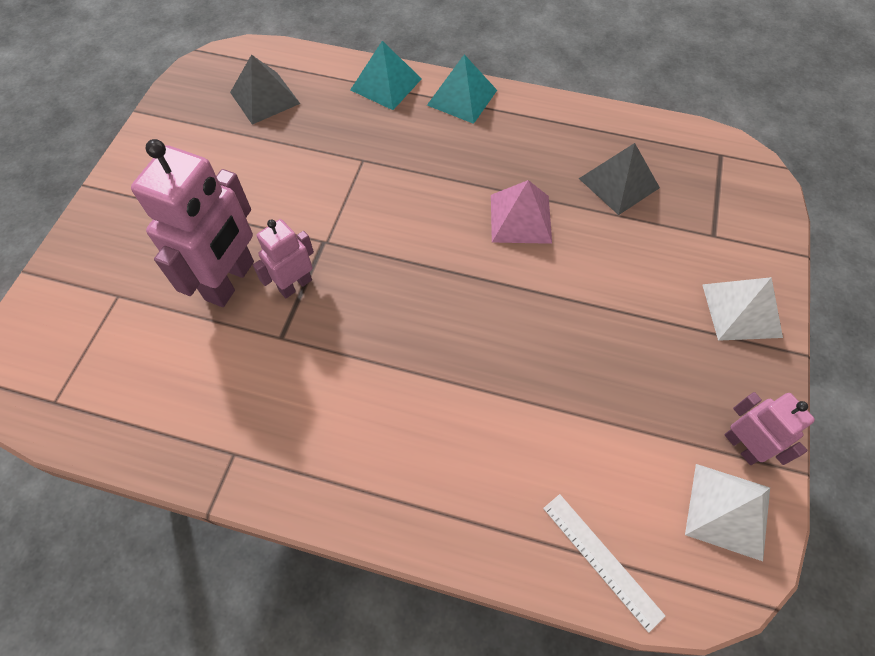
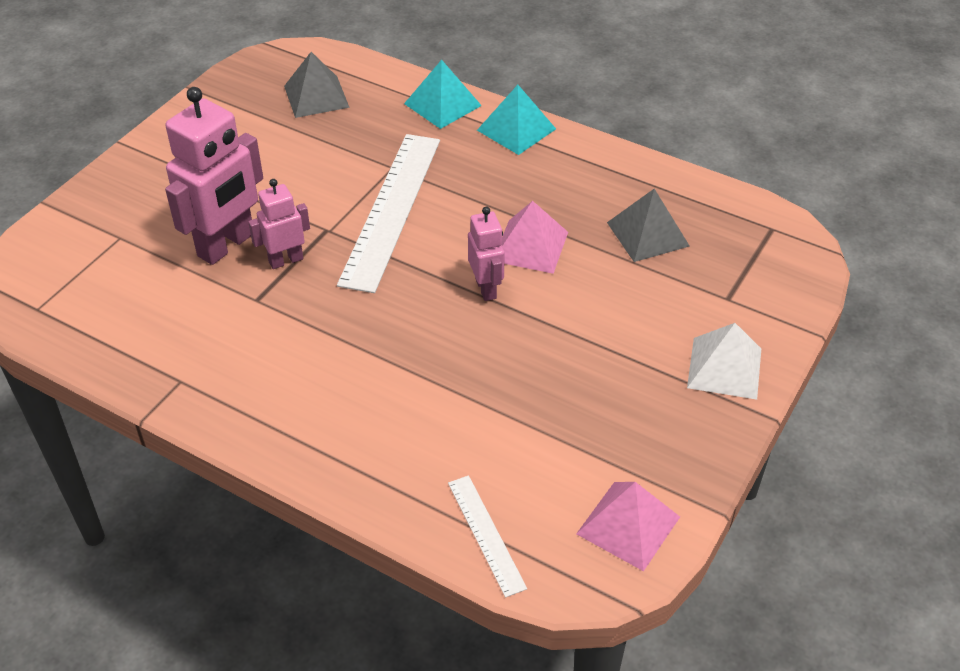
camera: 15 degrees right, 15 degrees down
white pyramid [685,464,770,561] -> pink pyramid [576,482,680,571]
pink robot [724,392,815,465] -> pink robot moved to [468,207,505,301]
none -> white ruler [337,134,440,293]

